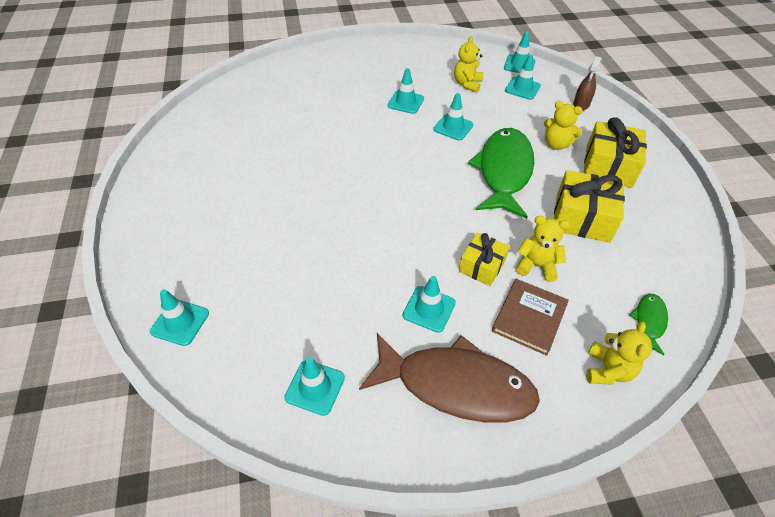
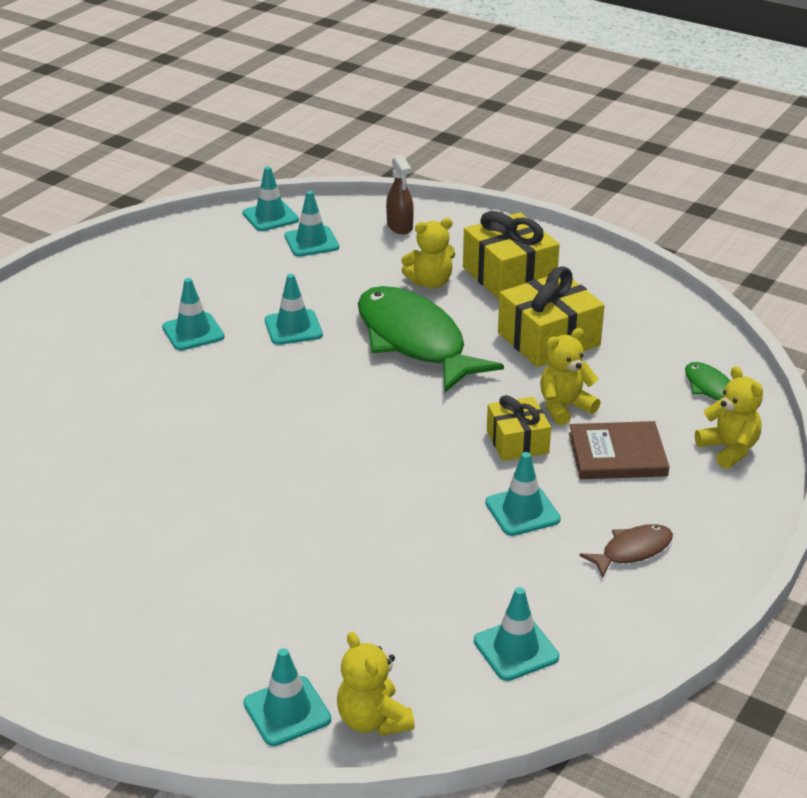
camera: 45 degrees left, 15 degrees down
brown fish [359,333,540,423] -> brown fish [579,524,673,578], size x0.45
yellow teddy bear [454,36,483,92] -> yellow teddy bear moved to [337,632,415,736]
brown book [492,279,569,356] -> brown book turned 75 degrees counterclockwise [569,421,669,479]

